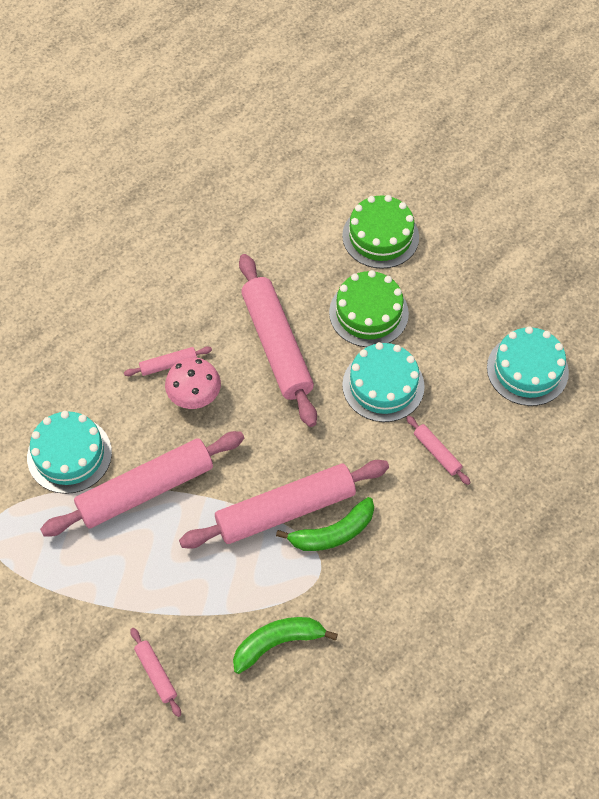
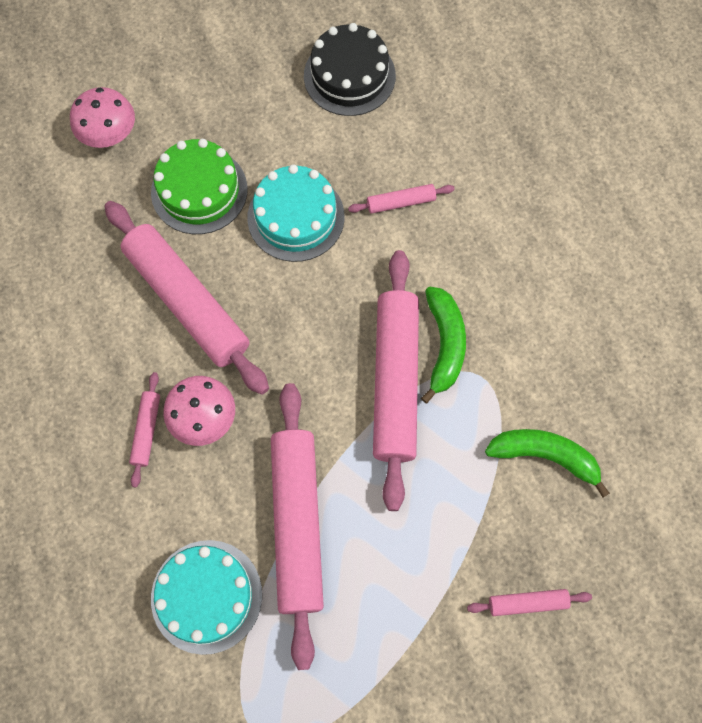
camera: 65 degrees left, 10 degrees up
green banana [233,617,338,674] -> green banana turned 105 degrees clockwise [485,429,610,498]
pink rolling pin [239,254,317,427] -> pink rolling pin turned 45 degrees clockwise [104,201,269,395]
green cake [342,195,419,269] -> pink mushroom [70,87,135,148]
turquoise cake [487,326,569,406] -> black cake [304,23,396,116]

